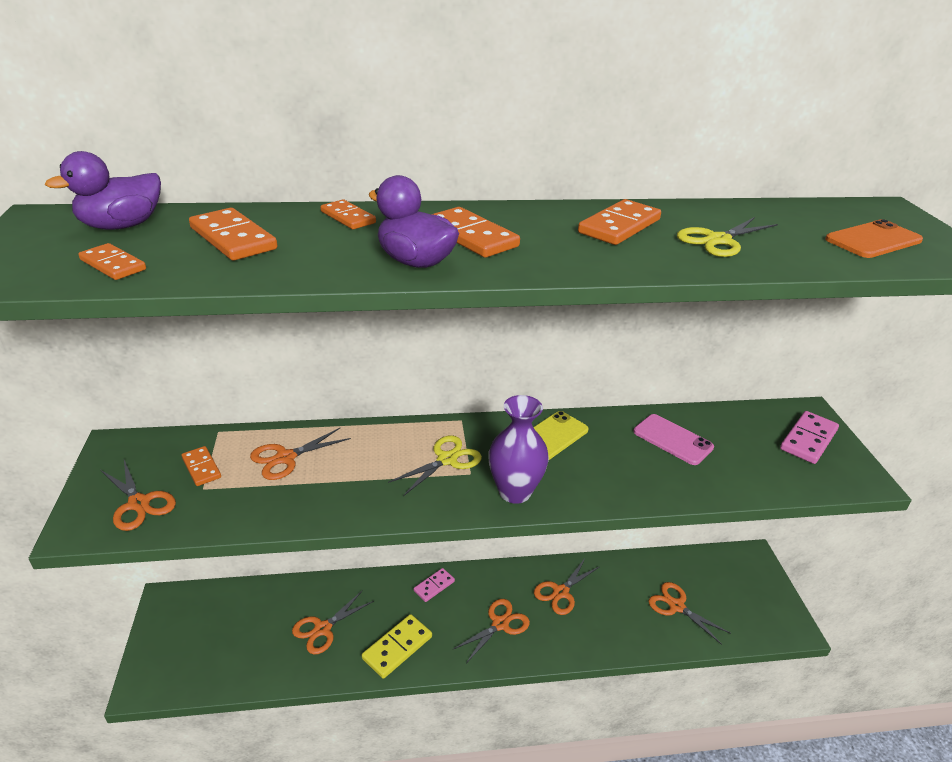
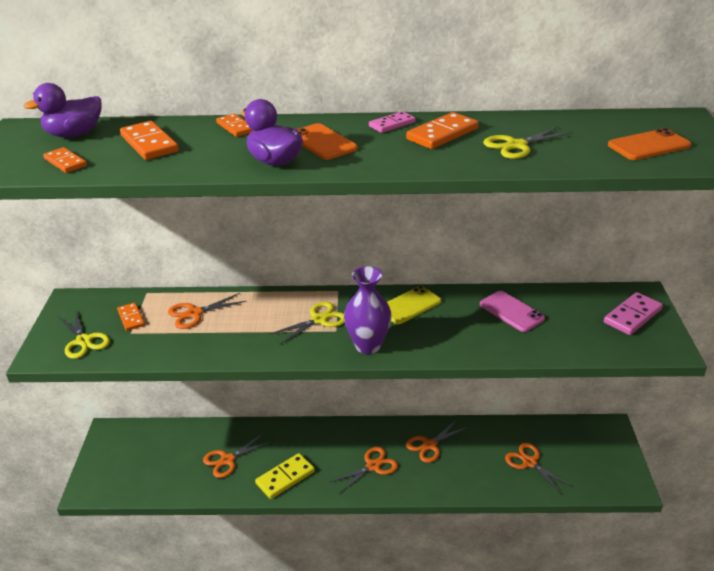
camera: 10 degrees right, 0 degrees up
orange scissors [100,460,176,531] -> yellow scissors [59,309,110,359]
pink domino [413,568,455,602] -> pink domino moved to [369,111,416,133]
orange domino [430,207,520,258] -> orange phone [295,123,358,160]

